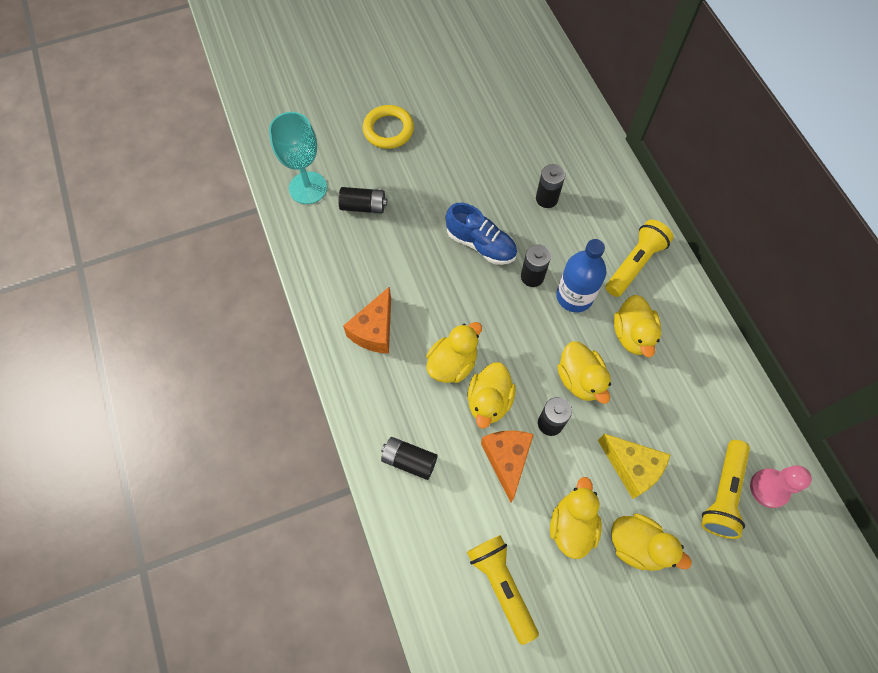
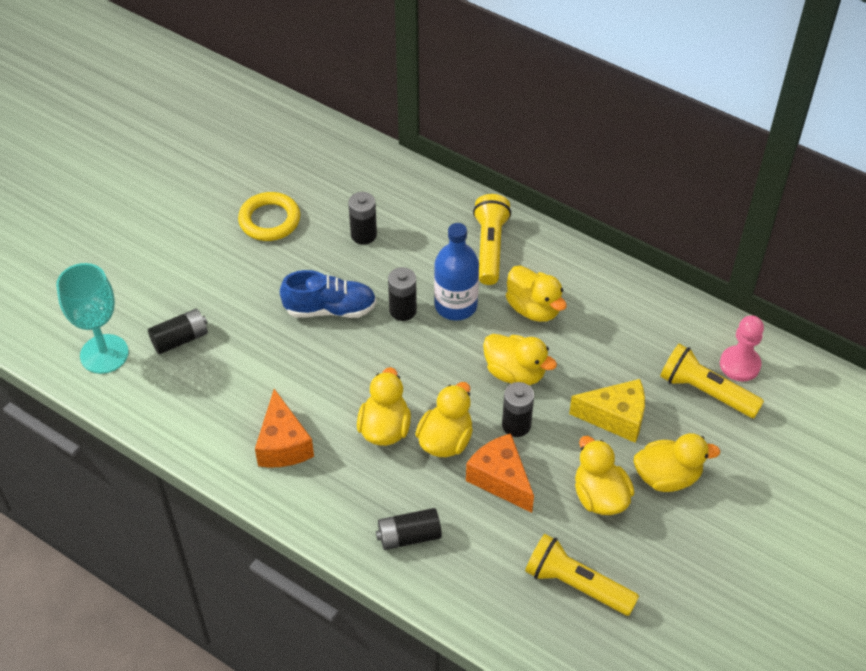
camera: 35 degrees left, 15 degrees down
yellow ring [363,105,414,149] -> yellow ring moved to [238,192,300,241]
yellow duck [467,362,516,429] -> yellow duck turned 135 degrees counterclockwise [415,382,473,457]
yellow flashlight [701,440,750,539] -> yellow flashlight turned 135 degrees clockwise [660,344,764,418]

